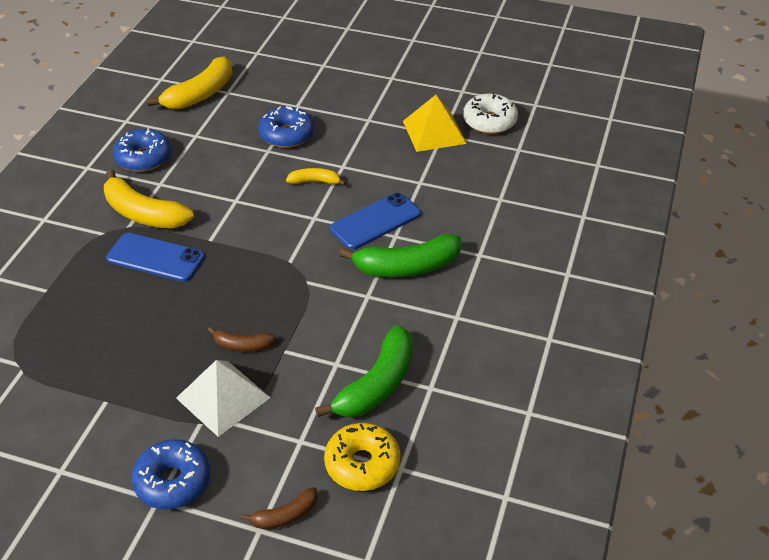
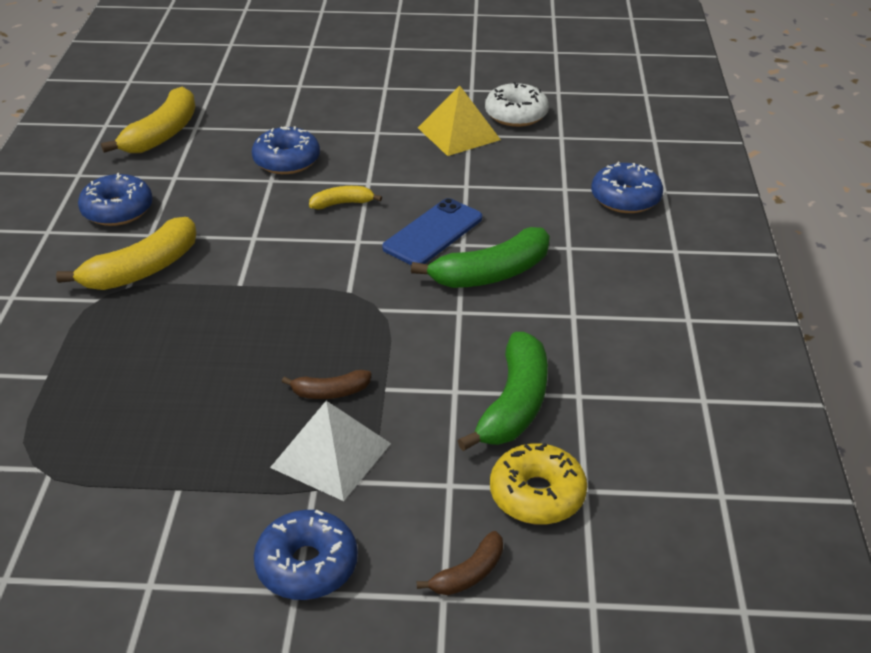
camera: 15 degrees left, 5 degrees down
yellow banana [104,169,194,229] -> yellow banana turned 60 degrees counterclockwise [56,217,196,290]
blue phone [106,233,205,282] -> none
none -> blue donut [591,162,663,213]

